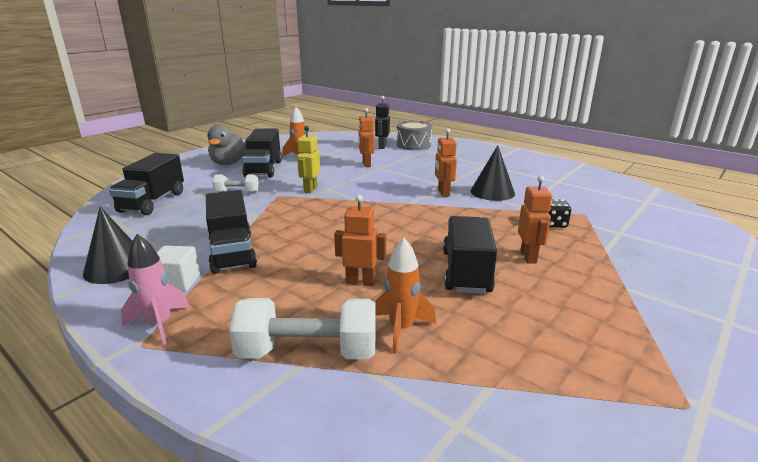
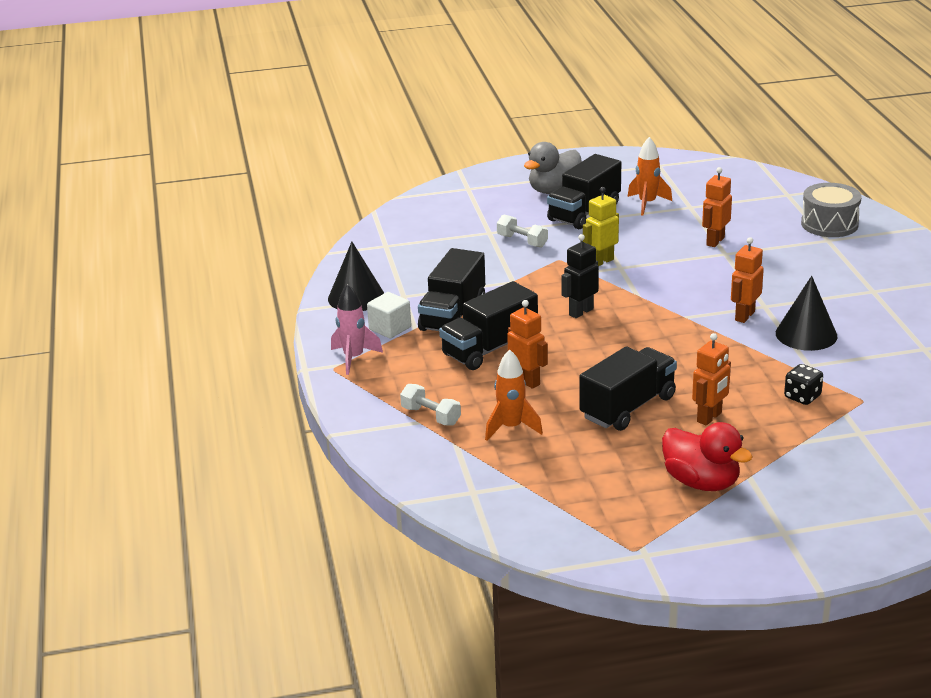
camera: 40 degrees right, 5 degrees up
black truck [109,153,184,215] -> black truck moved to [439,281,538,370]
white dumbbell [229,298,376,359] -> white dumbbell [400,384,461,426], size x0.55
black robot [375,96,390,149] -> black robot moved to [562,234,599,318]
none -> red duck [662,422,753,491]

